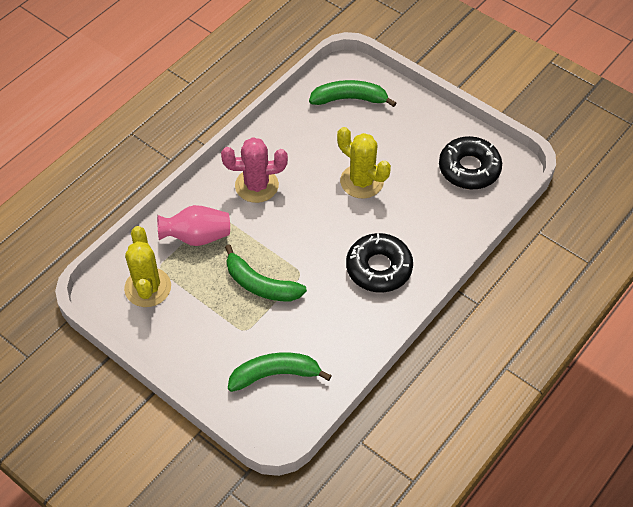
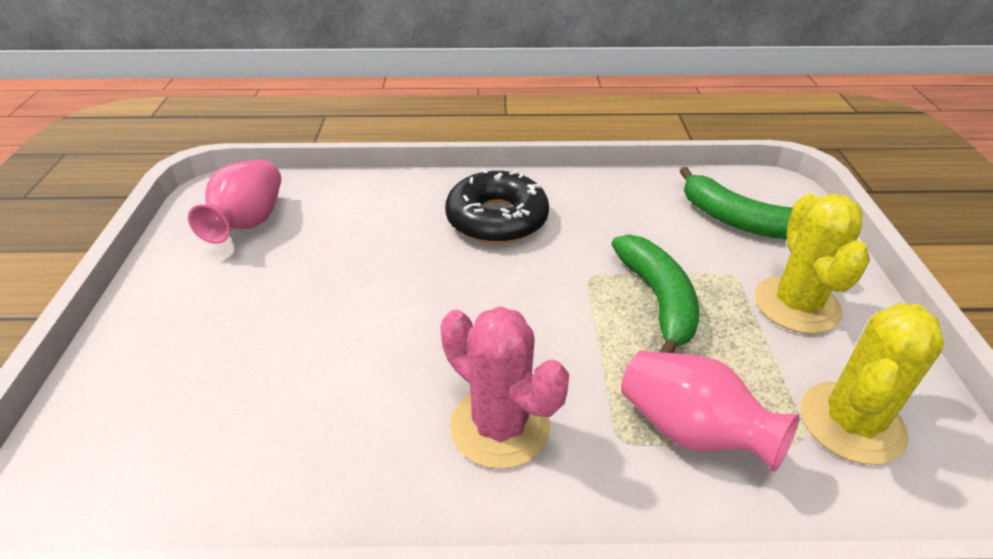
camera: 130 degrees left, 15 degrees down
green banana [309,80,396,107] -> none
yellow cactus [337,127,391,199] -> yellow cactus moved to [754,194,870,334]
black donut [439,136,502,189] -> pink vase [188,159,281,244]

